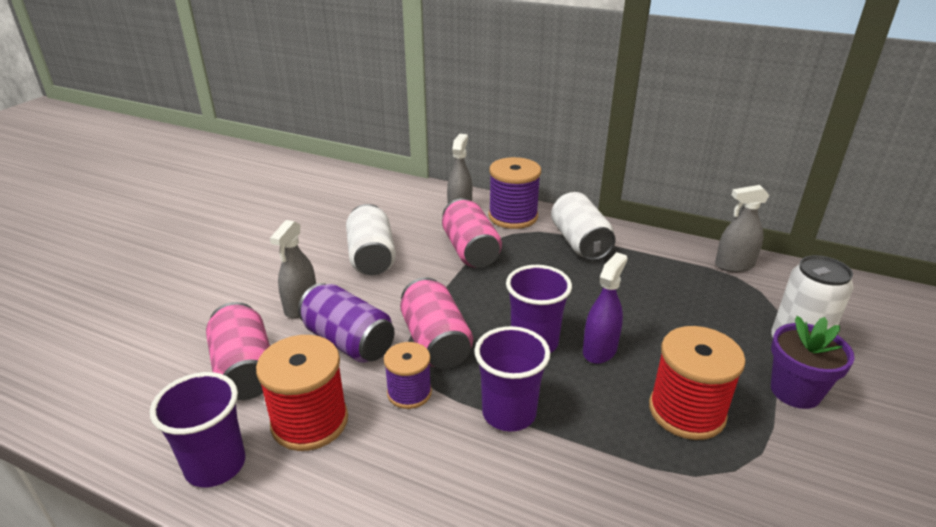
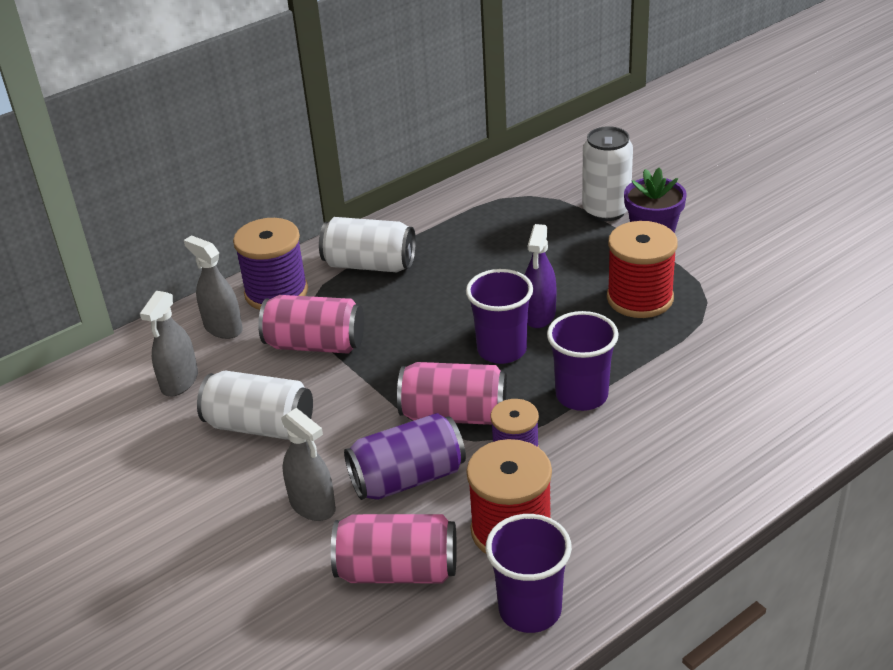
camera: 60 degrees left, 5 degrees up
purple spray bottle [583,252,628,364] -> purple spray bottle turned 135 degrees counterclockwise [525,224,556,328]
grey spray bottle [715,185,770,272] -> grey spray bottle moved to [140,291,198,396]

